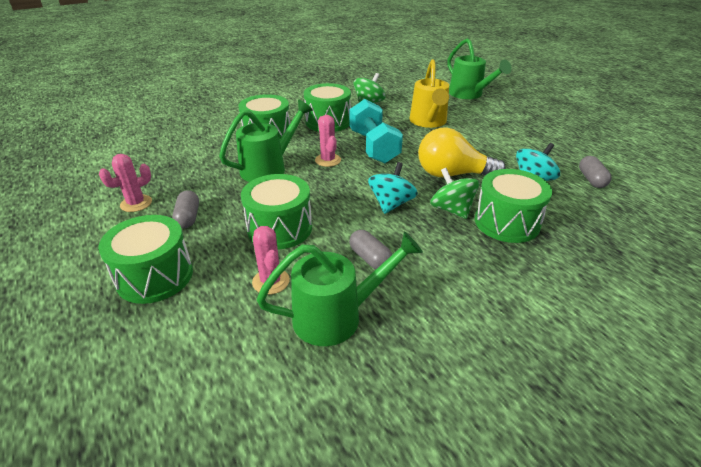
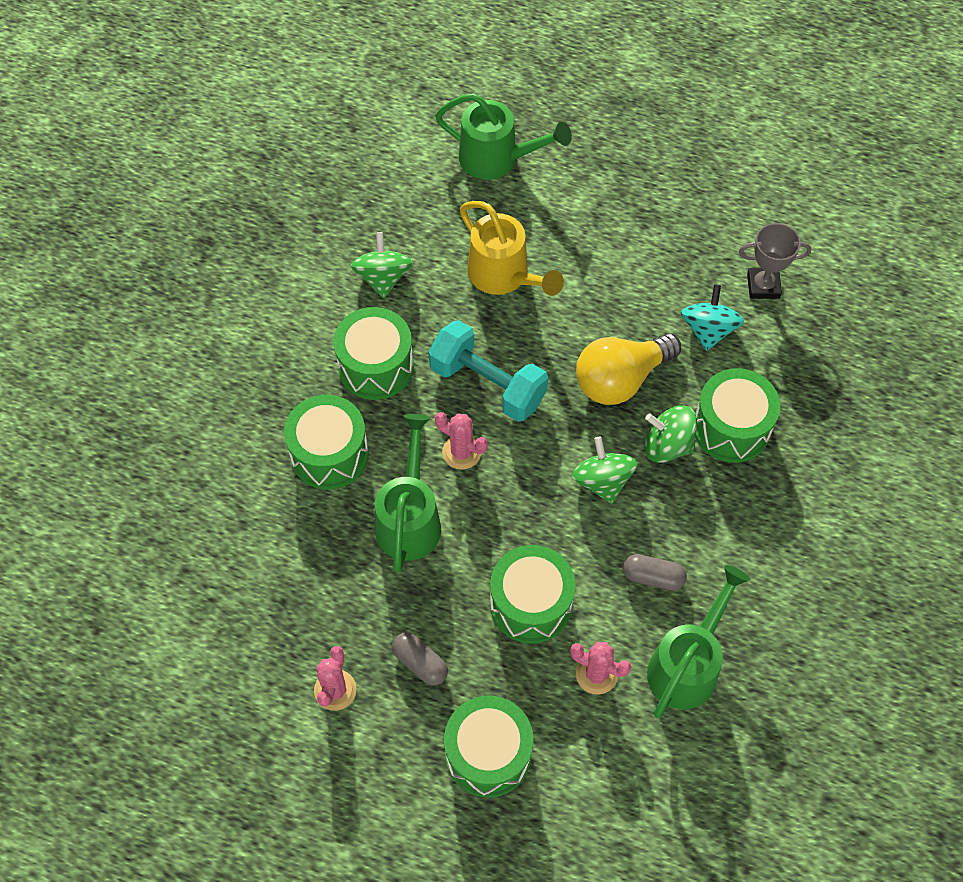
camera: 40 degrees left, 25 degrees up
turquoise spinning top [368,162,418,214] -> green spinning top [572,436,637,504]
grey capsule [579,156,612,188] -> grey trophy [739,223,811,299]

